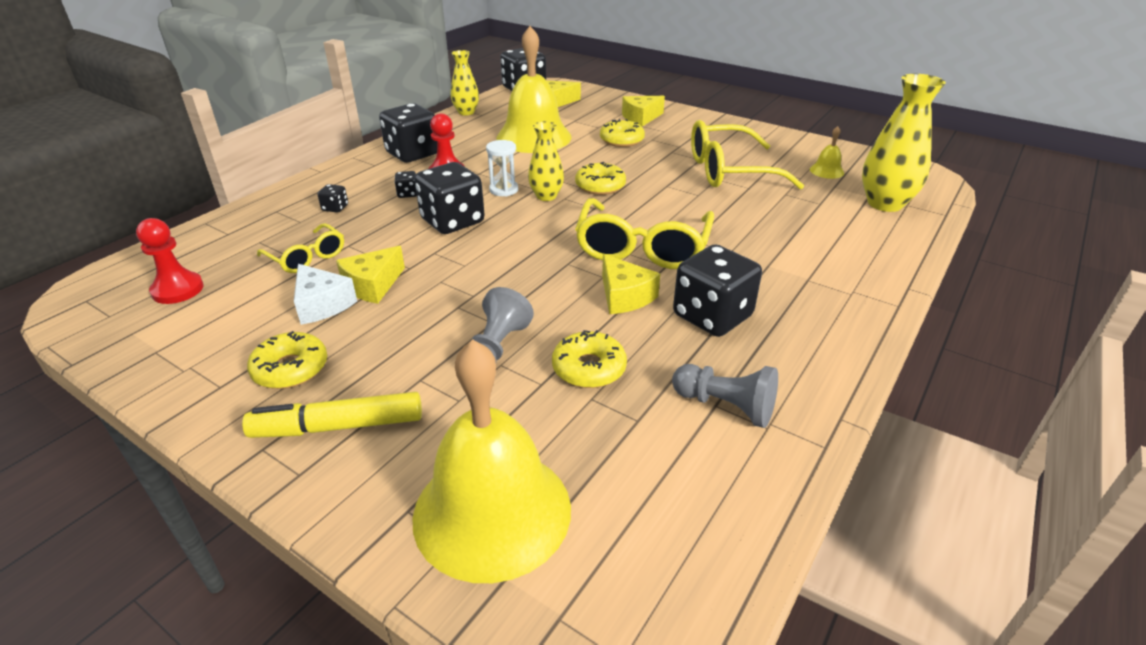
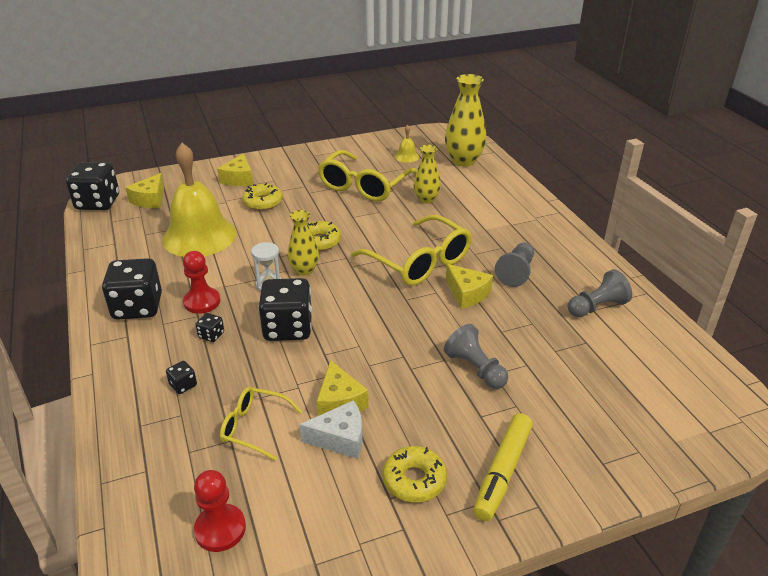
camera: 55 degrees left, 0 degrees up
yellow glasses [257,223,344,273] -> yellow glasses turned 150 degrees counterclockwise [220,387,303,461]
yellow bell [413,339,571,583] -> none
yellow vase [451,50,479,115] -> yellow vase moved to [414,145,441,203]
yellow donut [552,330,627,388] -> none
yellow cheese [602,254,660,314] -> yellow cheese turned 45 degrees clockwise [446,264,493,309]
black dice [673,244,762,337] -> grey pawn [495,243,534,287]

